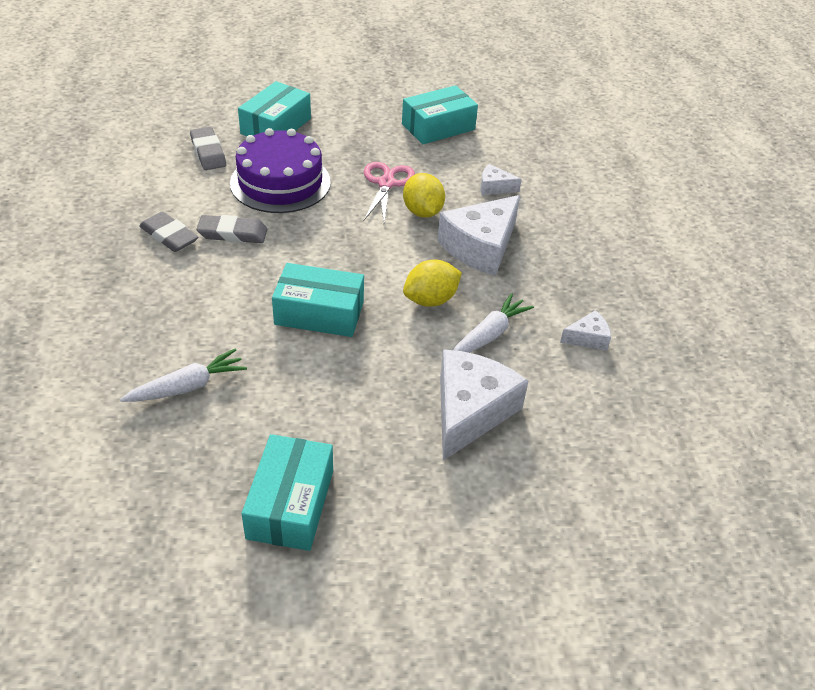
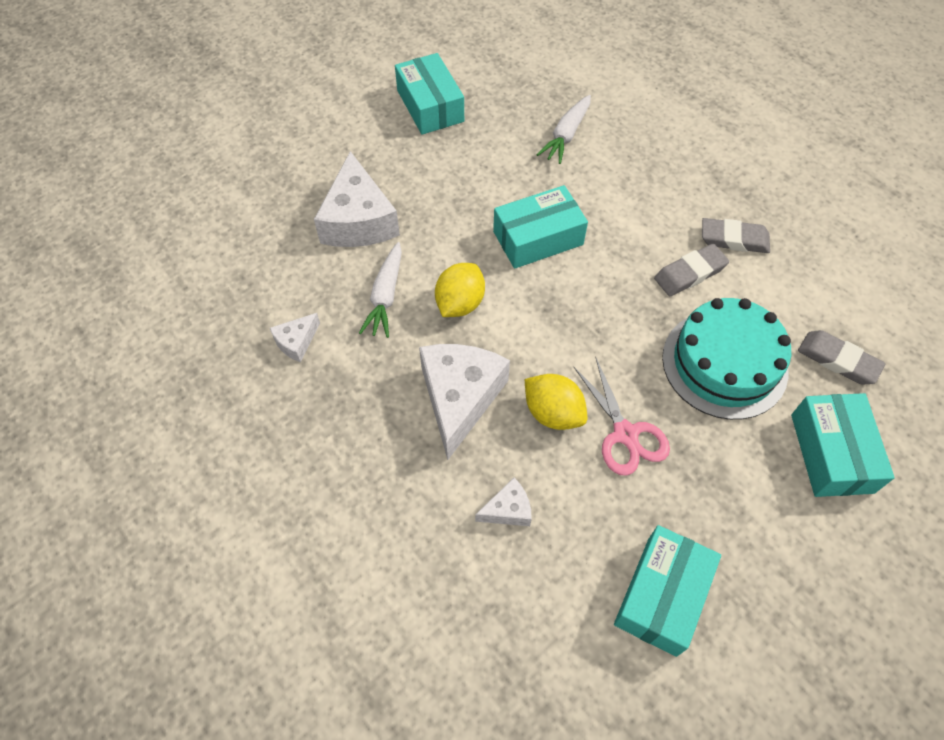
camera: 150 degrees right, 15 degrees up
purple cake [230,128,331,213] -> turquoise cake [662,298,791,420]

